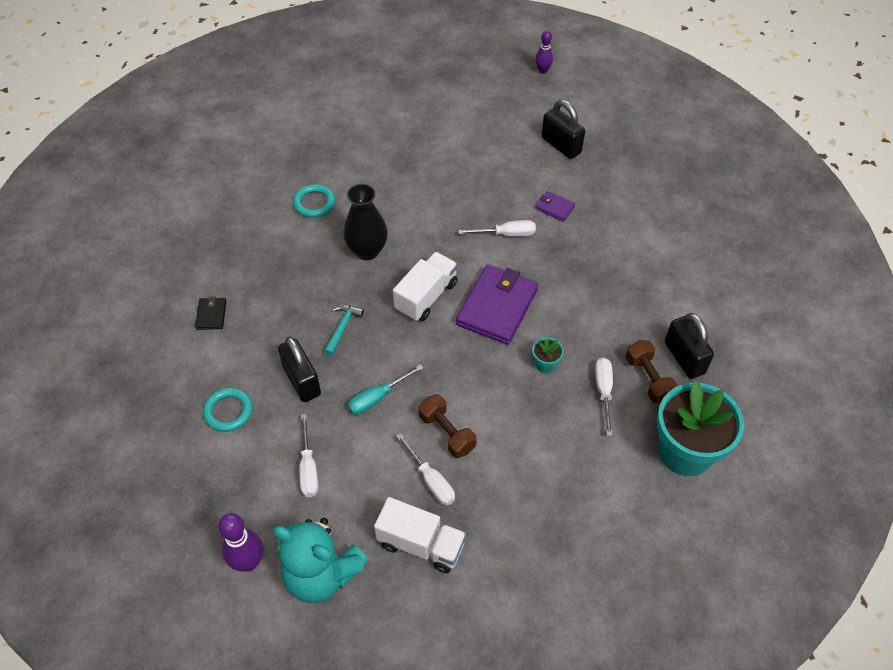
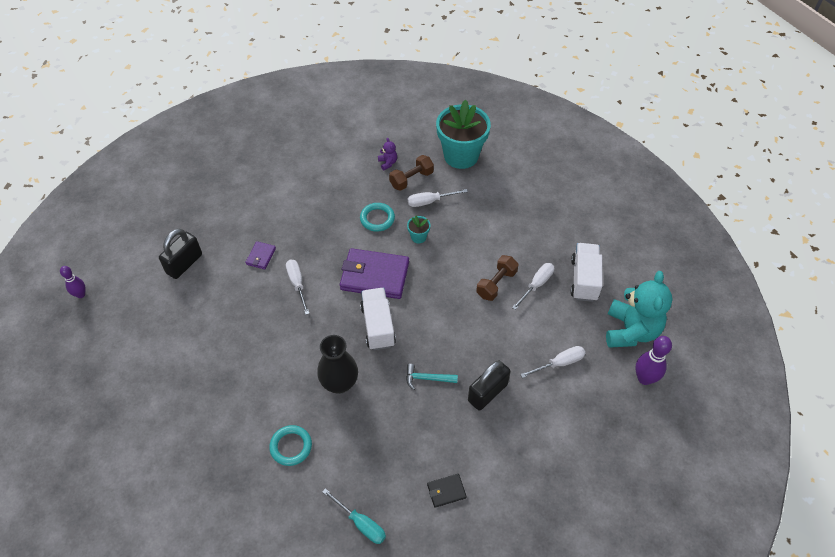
camera: 105 degrees left, 0 degrees up
turquoise ring [203,387,253,432] -> turquoise ring moved to [360,203,395,232]
turquoise screwdriver [348,364,423,415] -> turquoise screwdriver moved to [322,488,386,544]
white truck [393,252,458,321] -> white truck turned 60 degrees clockwise [360,288,396,350]
black padlock [665,313,714,379] -> purple teddy bear [378,138,397,170]

